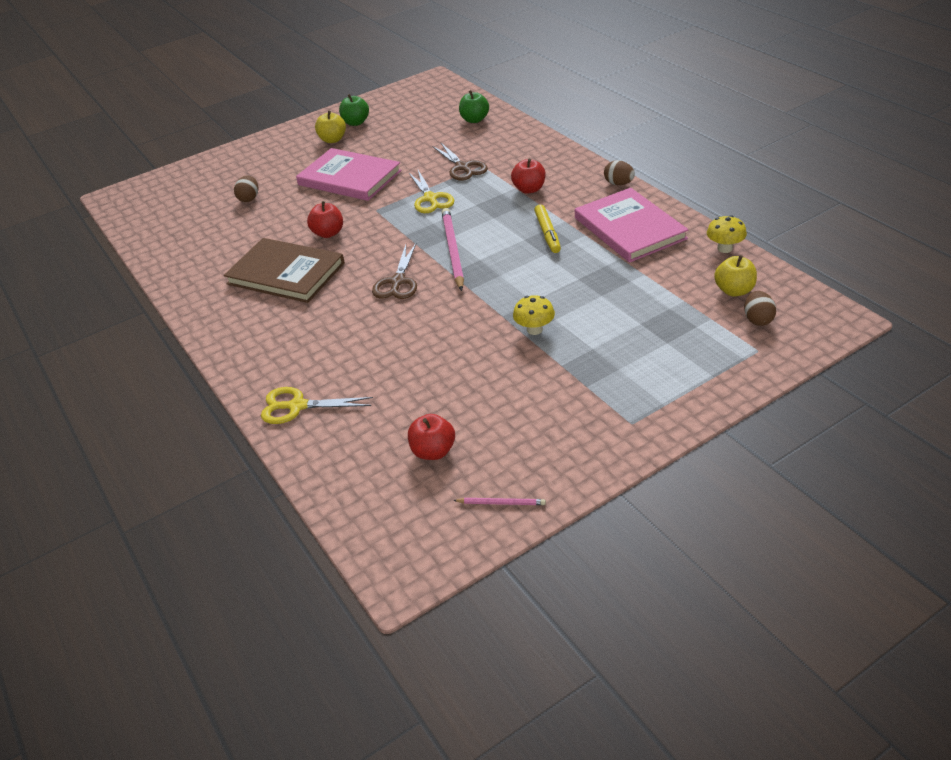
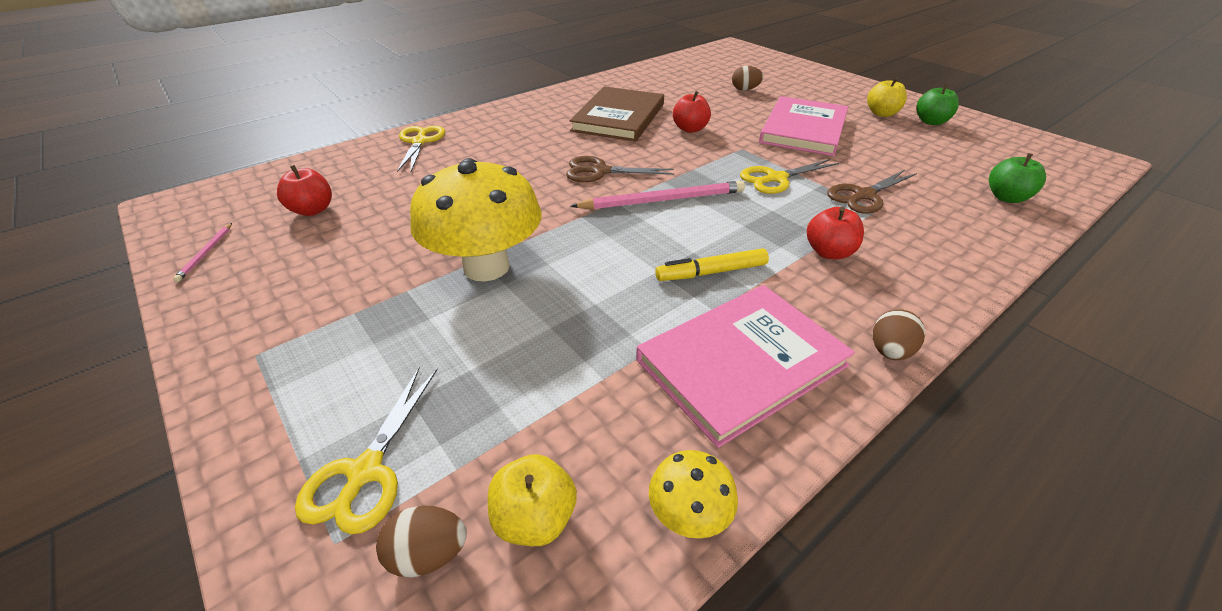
camera: 80 degrees right, 0 degrees up
yellow mushroom [513,295,555,335] -> yellow mushroom [410,158,542,281], size x2.22
none -> yellow scissors [295,367,438,534]

